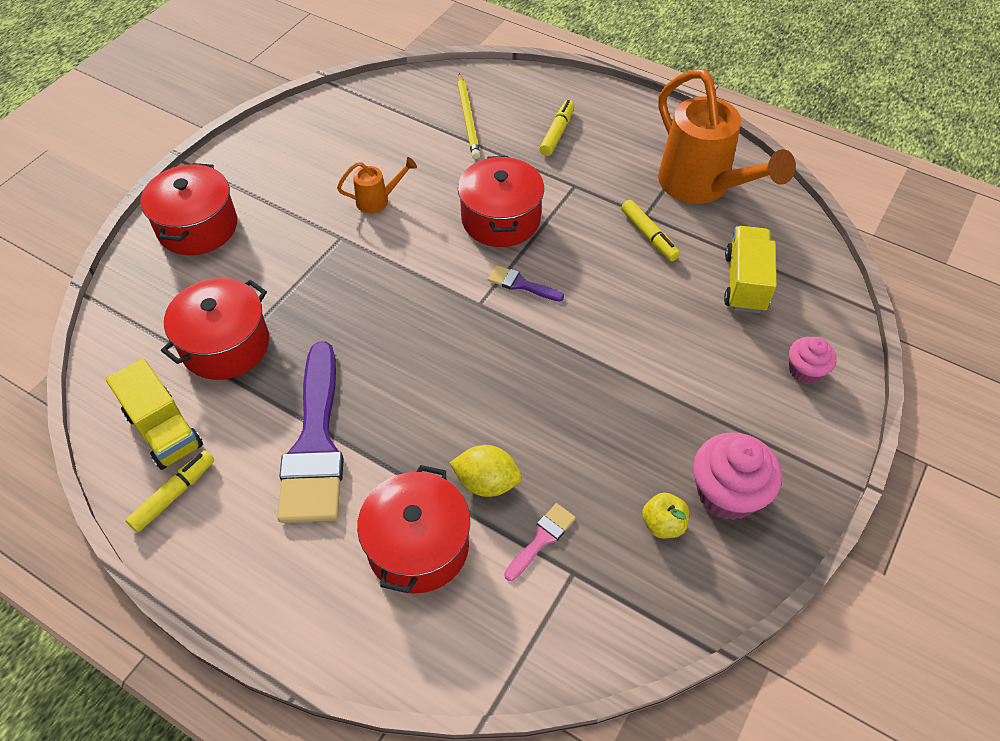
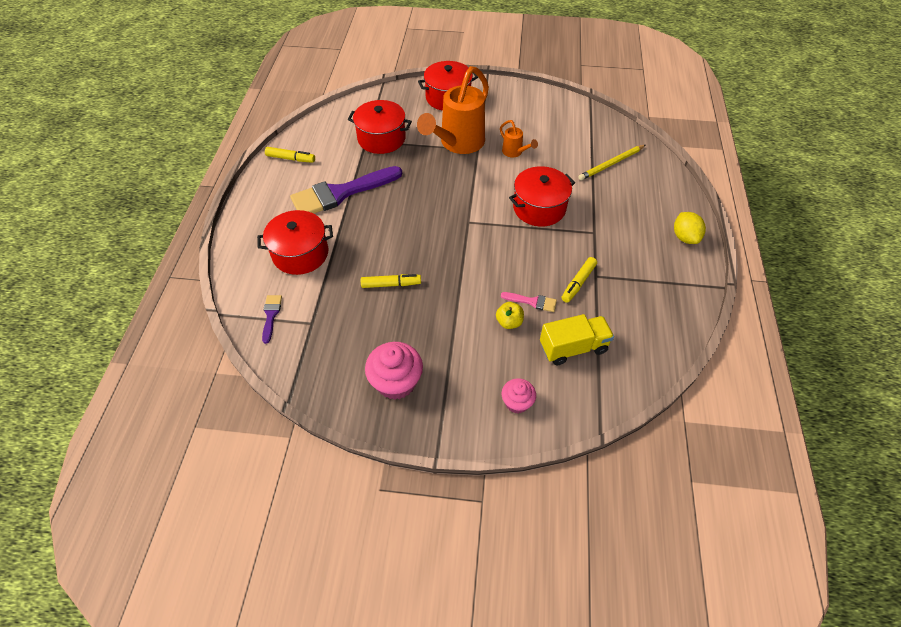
camera: 65 degrees right, 0 degrees up
yellow truck [106,358,203,470] -> none
yellow lemon [450,445,522,497] -> yellow lemon moved to [674,212,706,244]
purple brush [488,265,564,302] -> purple brush moved to [262,295,282,344]
pink brush [504,503,576,581] -> pink brush moved to [501,292,557,312]
yellow marker [539,100,575,156] -> yellow marker moved to [361,274,421,288]
yellow apple [642,493,689,539] -> yellow apple moved to [496,302,524,329]
orange watering can [658,69,796,204] -> orange watering can moved to [417,66,489,154]

